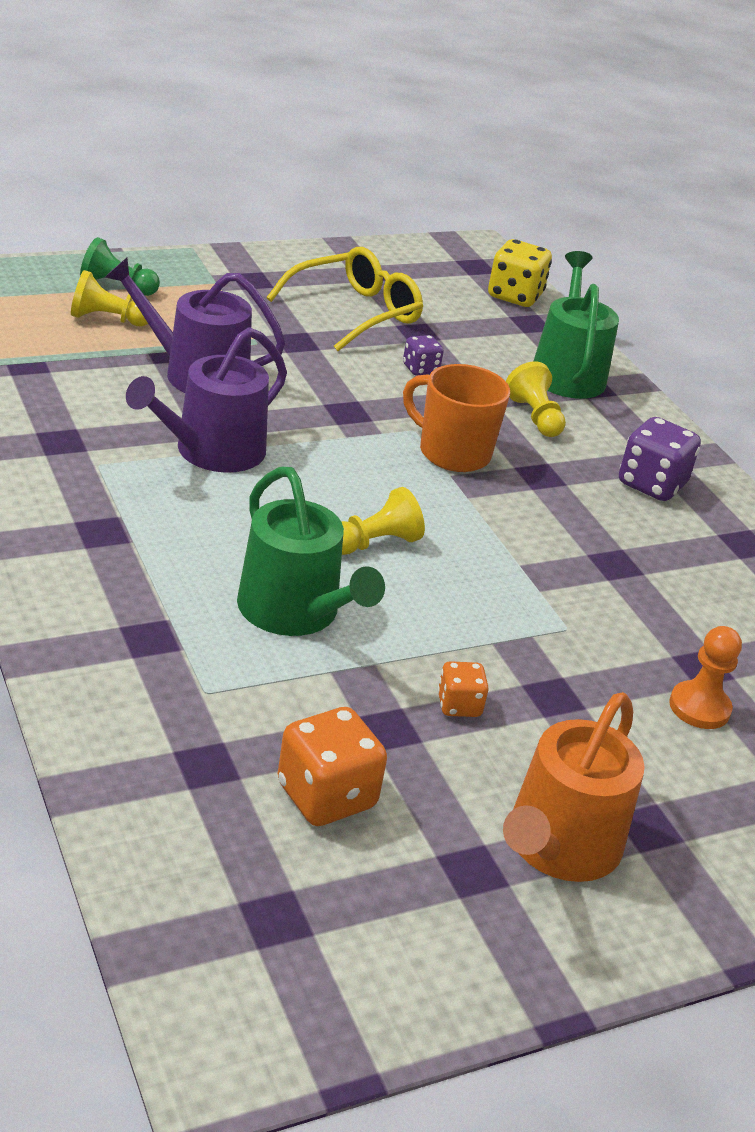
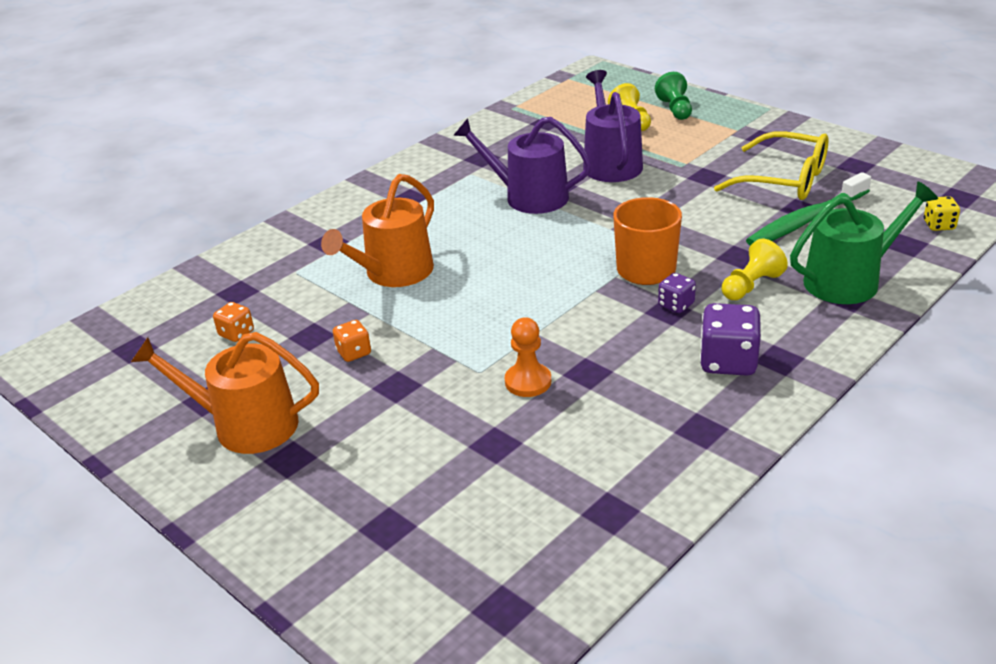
camera: 75 degrees right, 0 degrees up
green watering can [237,467,385,636] -> orange watering can [321,174,434,287]
orange dice [278,707,387,826] -> orange dice [213,302,254,342], size x0.56
yellow pawn [342,487,425,555] -> none
purple dice [403,335,444,376] -> purple dice moved to [658,273,696,313]
yellow dice [488,239,552,307] -> yellow dice [924,196,960,231], size x0.56
orange pawn [669,626,742,729] -> orange pawn moved to [505,317,551,397]
none -> green toothbrush [746,172,871,246]

